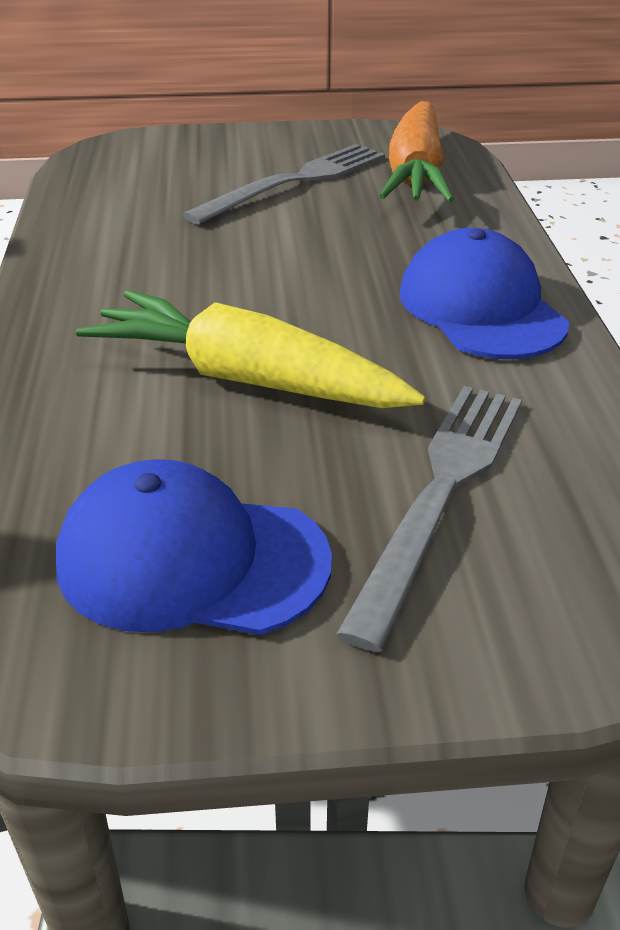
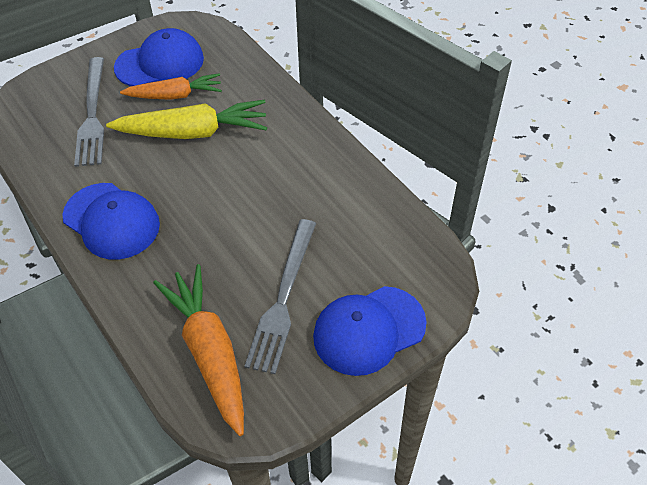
camera: 150 degrees right, 15 degrees up
none -> orange carrot [120,73,222,100]
none -> blue cap [313,286,427,376]

